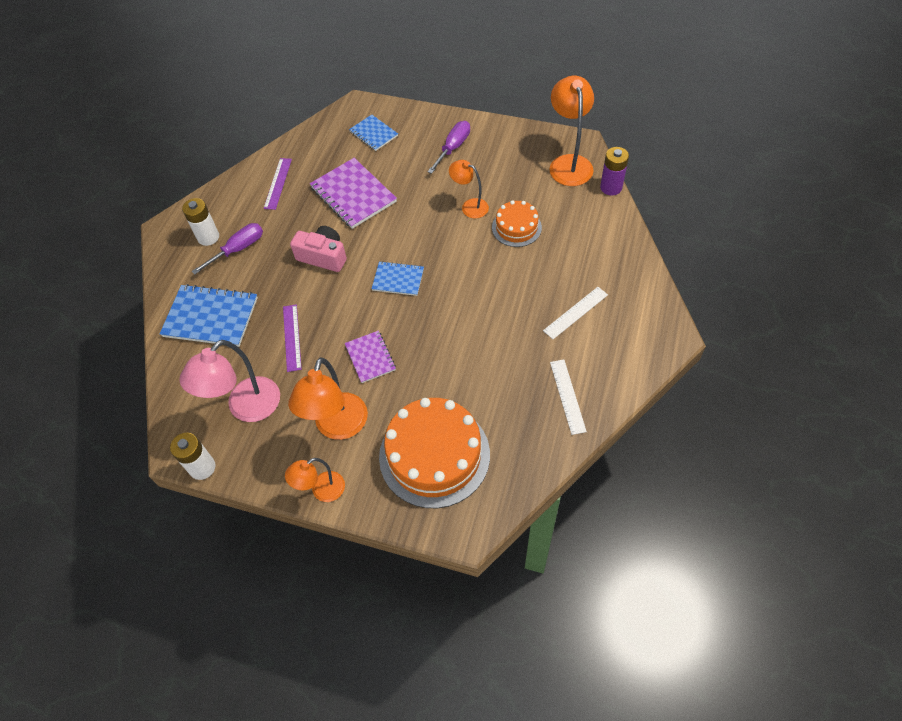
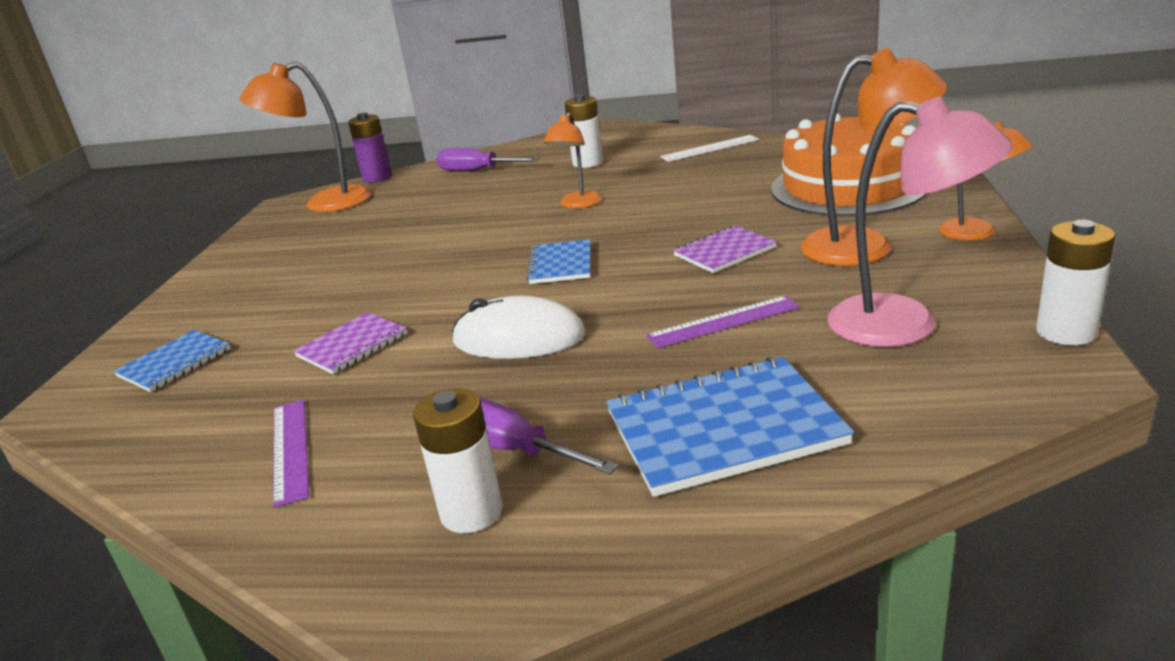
camera: 100 degrees left, 30 degrees down
blue notebook [160,284,258,347] -> blue notebook turned 75 degrees clockwise [606,357,854,497]
purple ruler [263,158,292,210] -> purple ruler turned 75 degrees clockwise [273,399,309,508]
pink camera [290,226,347,272] -> white mouse [452,296,585,359]
purple notebook [310,158,397,229] -> purple notebook [293,312,407,374], size x0.58
purple screwdriver [427,121,470,174] -> purple screwdriver moved to [436,148,540,172]
orange lamp [449,160,489,218] -> orange lamp moved to [543,112,602,209]
orange cake [492,200,542,247] -> none
white ruler [543,287,608,339] -> white battery [565,94,603,168]

